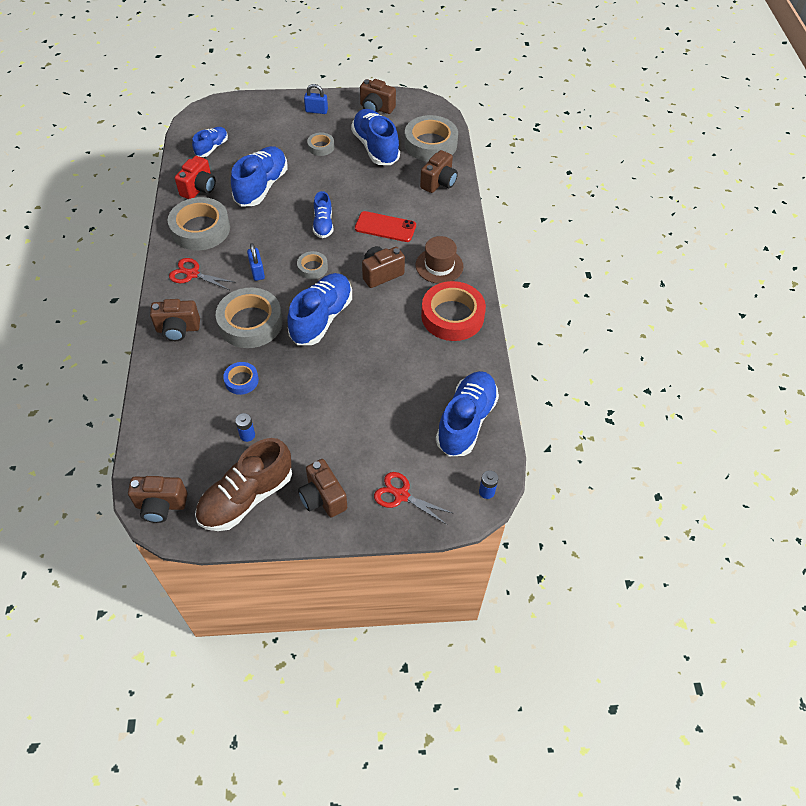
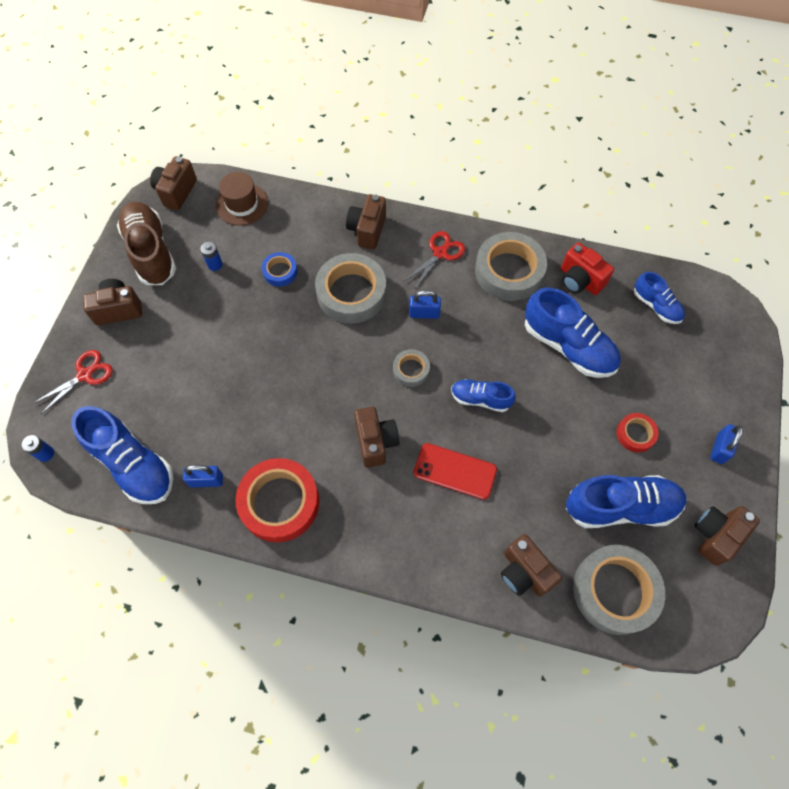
camera: 110 degrees right, 10 degrees up
blue shoe [287,273,352,345] -> none
grey tape [307,132,334,156] -> red tape [617,413,659,452]
red phone [355,211,416,242] -> red phone turned 75 degrees clockwise [414,443,497,500]
brown hat [416,236,463,284] -> brown hat moved to [216,172,268,226]
none -> blue padlock [183,465,223,488]

